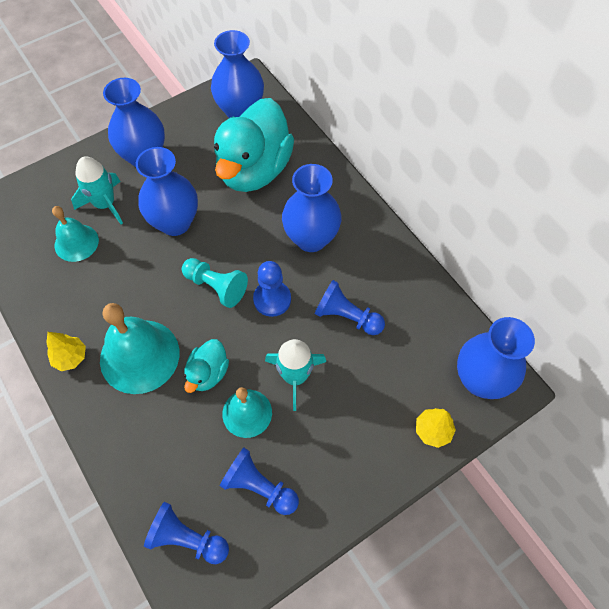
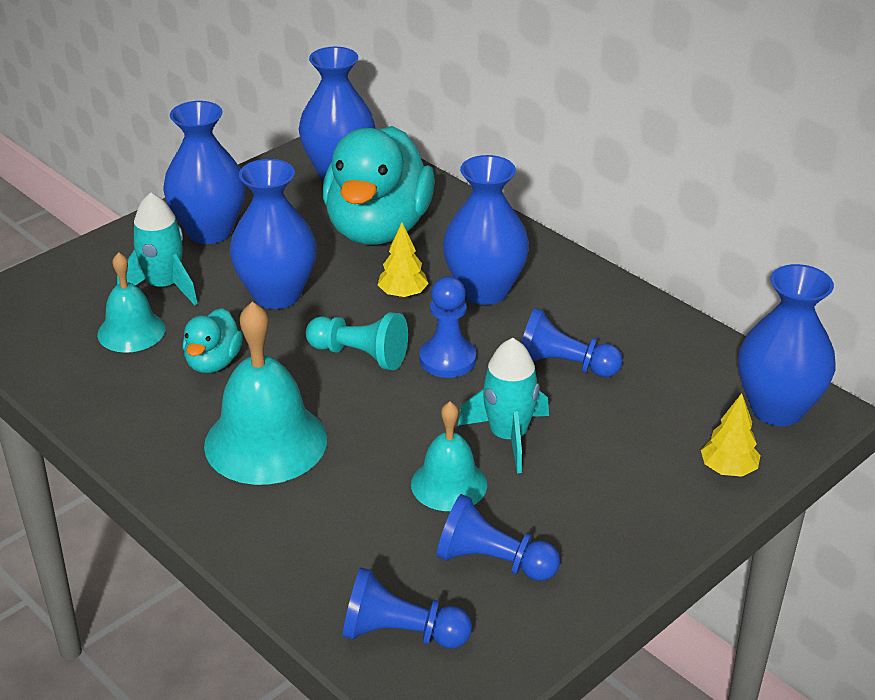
camera: 10 degrees left, 25 degrees down
yellow tree [46,332,86,371] -> yellow tree moved to [378,223,429,298]
turquoise duck [184,339,229,393] -> turquoise duck moved to [182,308,243,373]

